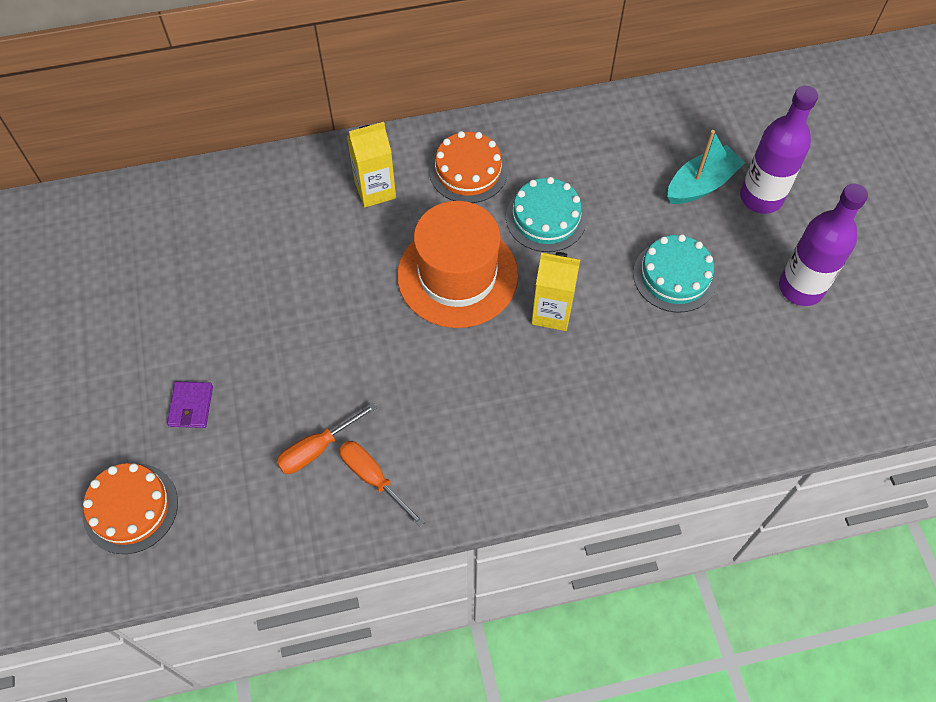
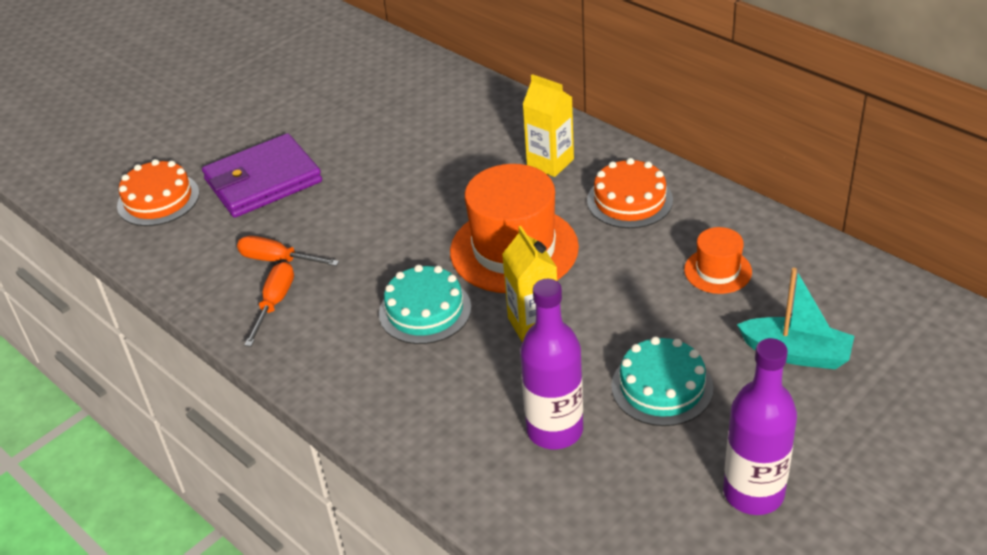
camera: 60 degrees right, 20 degrees down
purple wallet [167,381,213,428] -> purple wallet [202,133,322,218], size x2.28
turquoise cake [506,177,587,252] -> turquoise cake moved to [379,265,471,344]
purple bottle [740,86,818,214] -> purple bottle moved to [520,279,583,449]
none -> orange hat [684,227,752,294]

